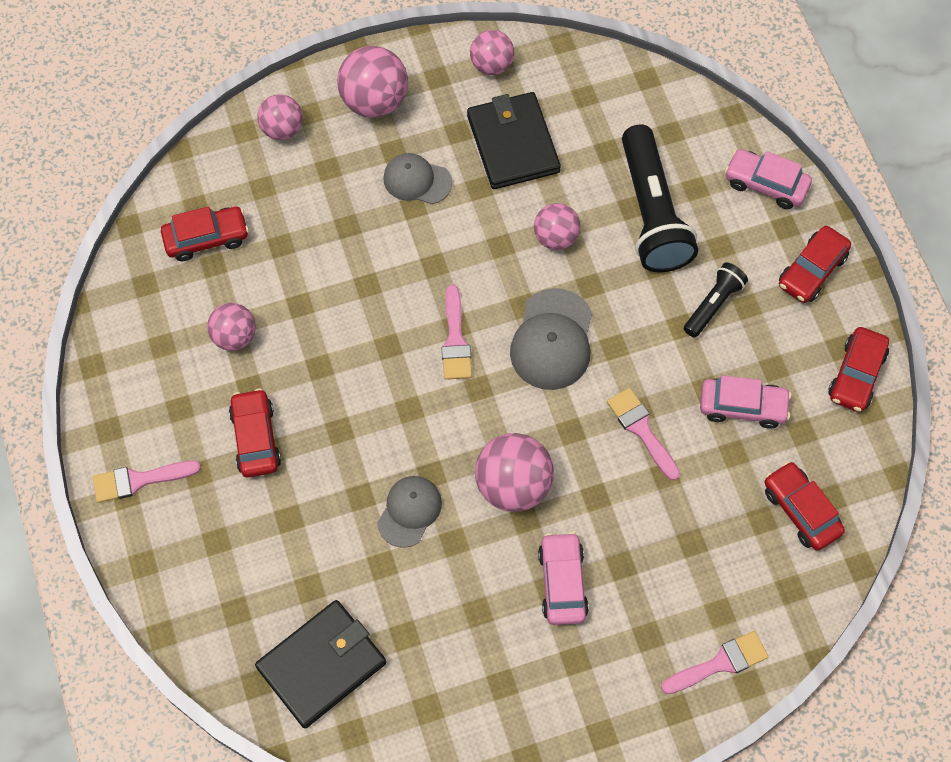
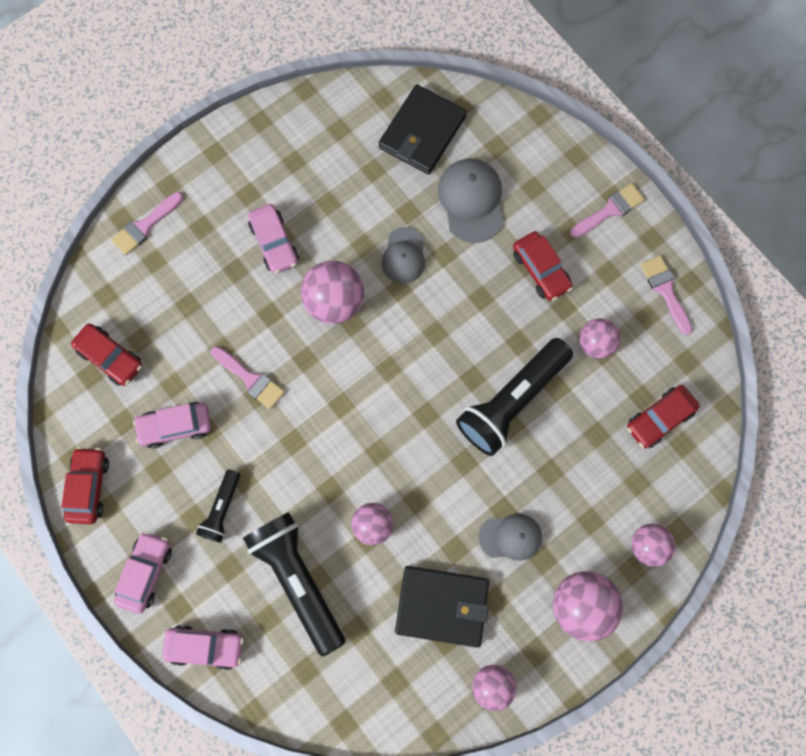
camera: 160 degrees right, 10 degrees up
pink brush [442,285,472,380] -> pink brush moved to [640,255,692,335]
black wallet [467,92,561,189] -> black wallet turned 45 degrees counterclockwise [395,566,489,648]
grey cap [510,288,592,390] -> grey cap moved to [438,159,504,243]
red car [779,226,851,303] -> pink car [114,531,172,614]
none -> black flashlight [456,338,573,456]

